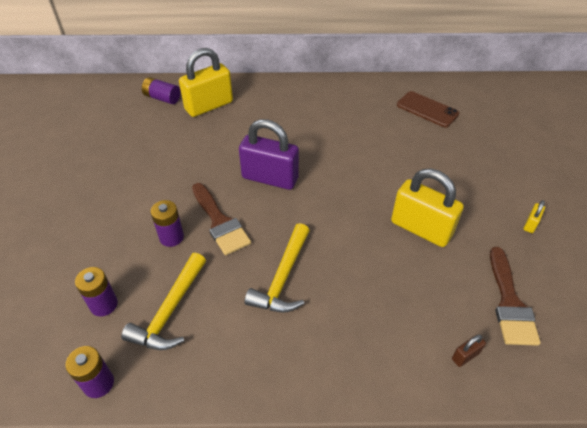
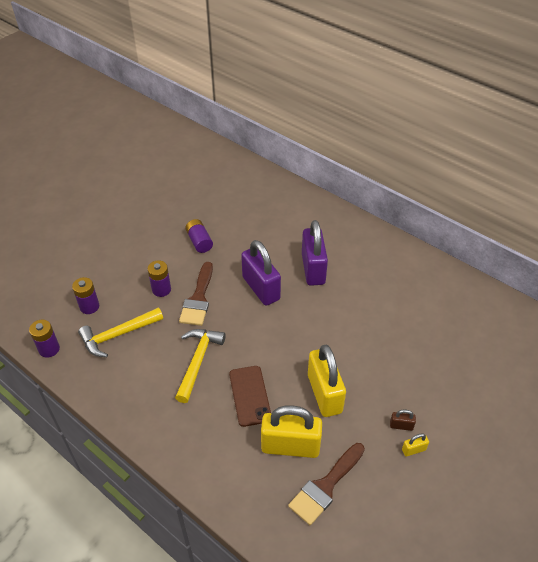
camera: 40 degrees right, 0 degrees up
purple battery [142,77,180,104] -> purple battery moved to [185,219,213,253]
yellow padlock [179,48,233,117] -> yellow padlock moved to [261,405,322,458]
yellow hammer [244,223,310,313] -> yellow hammer turned 135 degrees clockwise [175,329,226,403]
brown phone [397,91,459,128] -> brown phone moved to [229,366,271,427]
brown padlock [452,334,486,367] -> brown padlock moved to [390,409,416,431]
none -> purple padlock [302,220,328,286]

